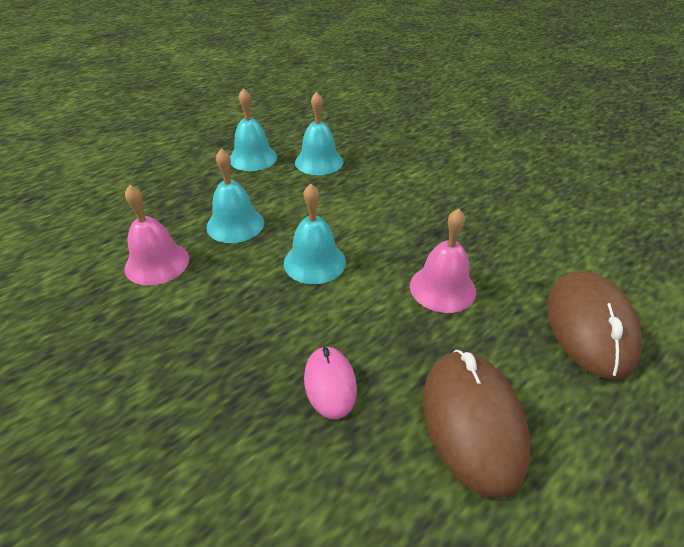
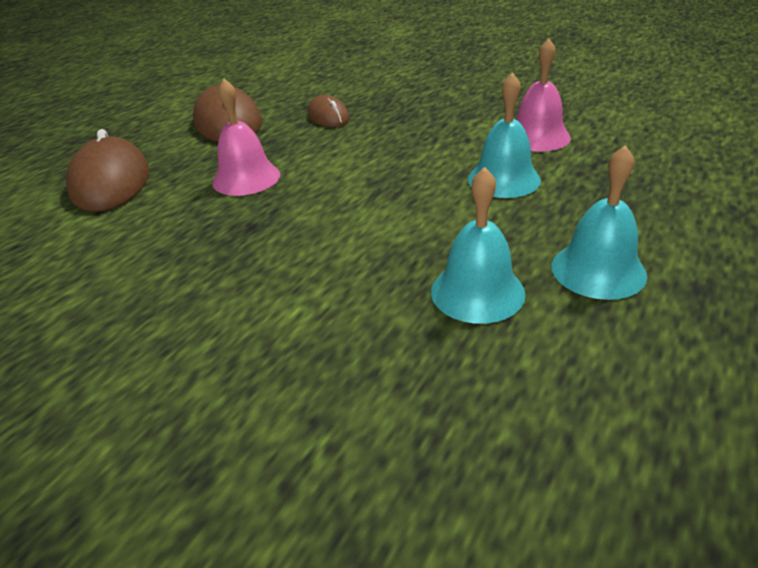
camera: 165 degrees right, 5 degrees down
turquoise bell [284,184,346,284] -> none
pink mouse [304,346,357,419] -> brown mouse [308,95,350,127]

